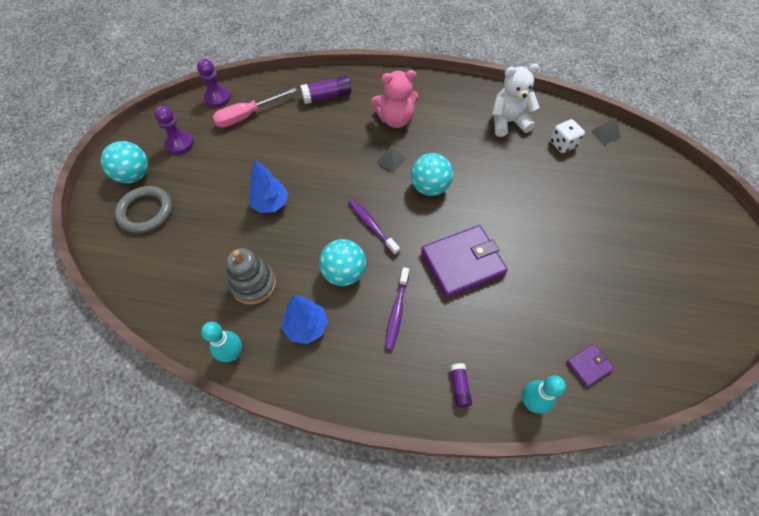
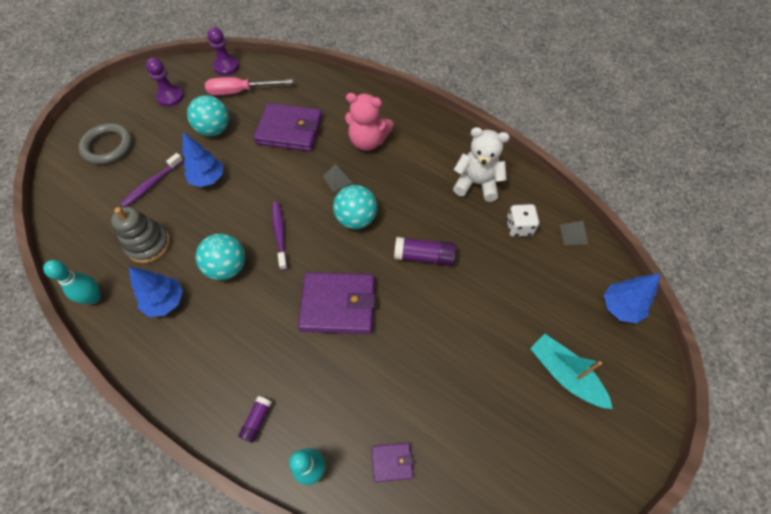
camera: 25 degrees right, 0 degrees up
turquoise ball [101,141,148,183] -> turquoise ball moved to [187,95,229,136]
purple glue stick [300,75,351,104] -> purple glue stick moved to [394,237,456,266]
purple toothbrush [385,267,409,350] -> purple toothbrush moved to [120,153,183,207]
none -> purple wallet [254,103,322,151]
none -> turquoise boat [530,334,613,409]
none -> blue tree [604,273,661,324]

